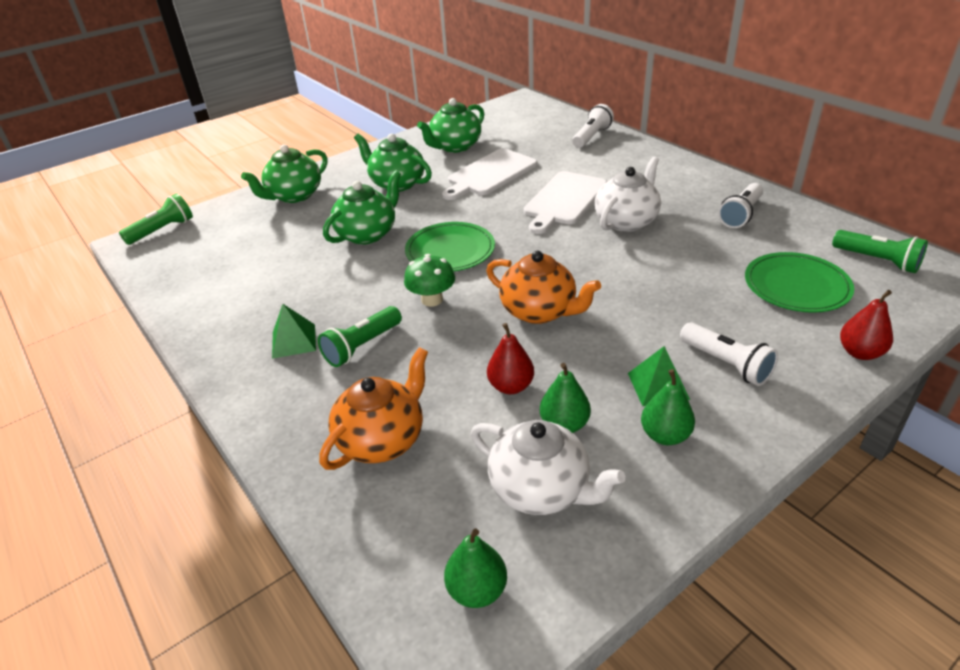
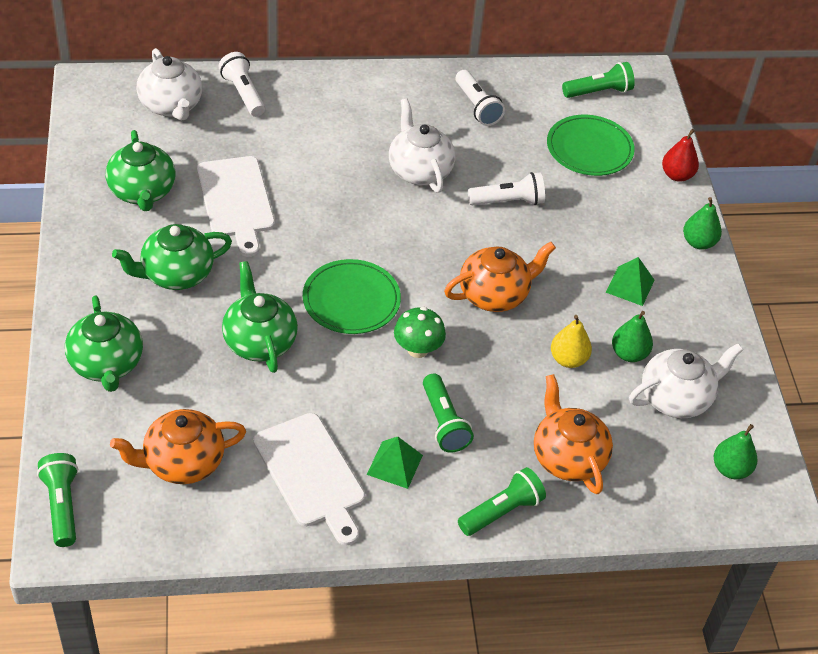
camera: 65 degrees left, 10 degrees up
red pear [487,323,534,394] -> yellow pear [551,315,592,368]
white cutting board [524,171,607,234] -> white cutting board moved to [253,413,365,545]
green pear [641,369,695,445] -> green pear moved to [683,197,722,250]
white flashlight [680,322,778,386] -> white flashlight moved to [468,172,545,205]
none -> orange teapot [110,409,246,484]
none -> white teapot [137,48,202,121]
none -> green flashlight [458,467,546,536]

